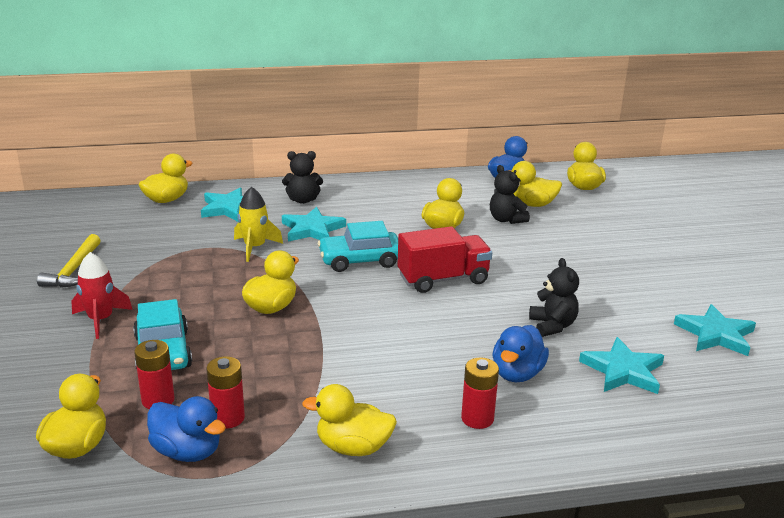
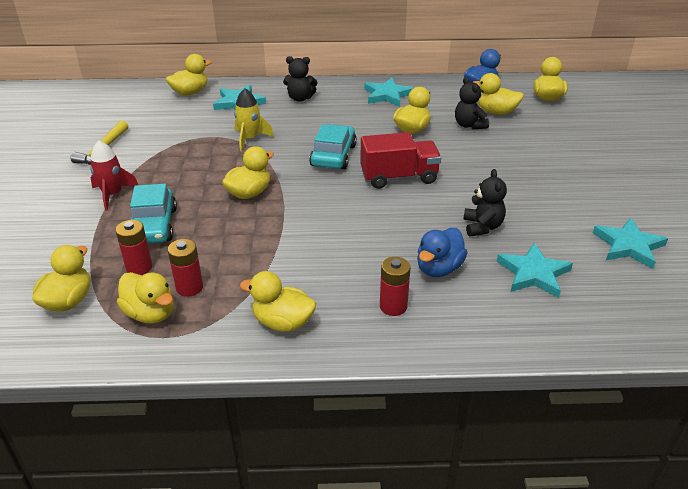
camera: 10 degrees right, 10 degrees up
blue duck [147,396,226,462] -> yellow duck [117,272,174,324]
turquoise star [282,207,346,242] -> turquoise star moved to [364,78,414,107]
turquoise car [318,221,398,272] -> turquoise car turned 105 degrees clockwise [309,124,357,170]

